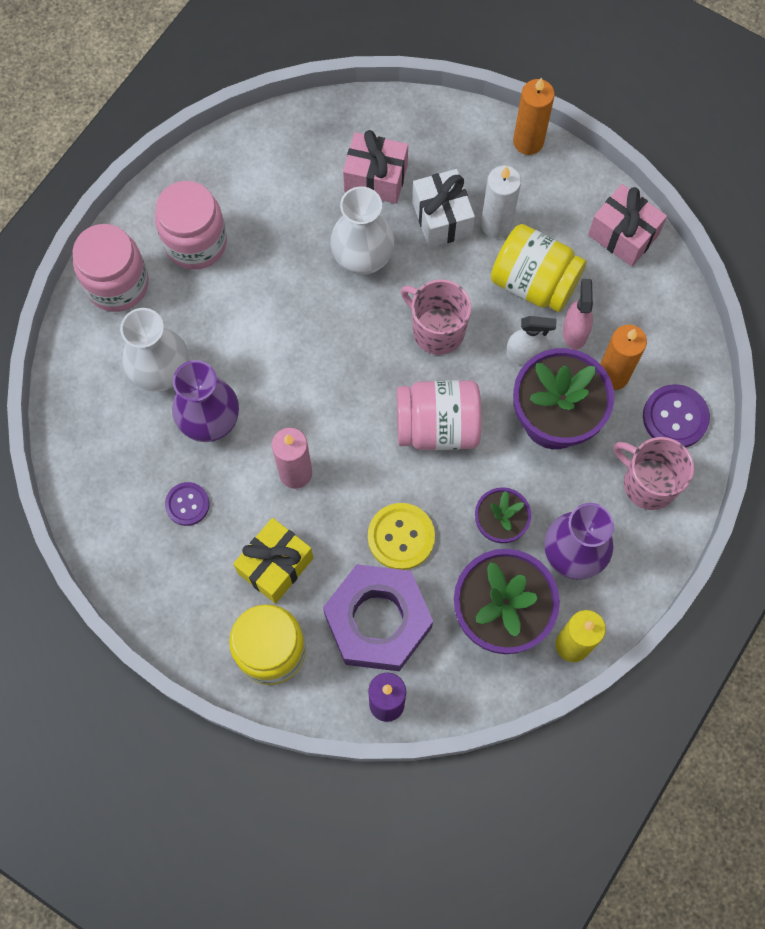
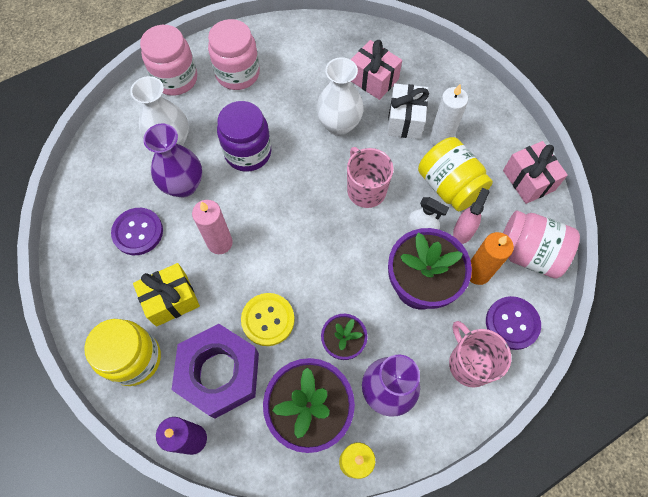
camera: 25 degrees right, 5 degrees down
purple button [165,482,209,526] -> purple button [111,208,163,255], size x1.52
pink jar [397,380,481,450] -> pink jar moved to [503,211,580,279]
orange candle [513,77,555,155] -> none
none -> purple jar [217,101,271,172]

